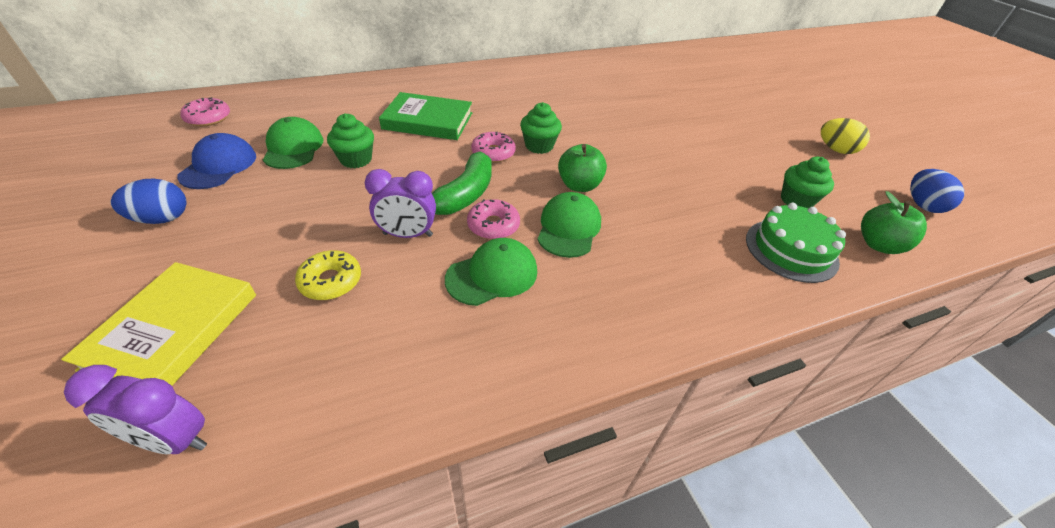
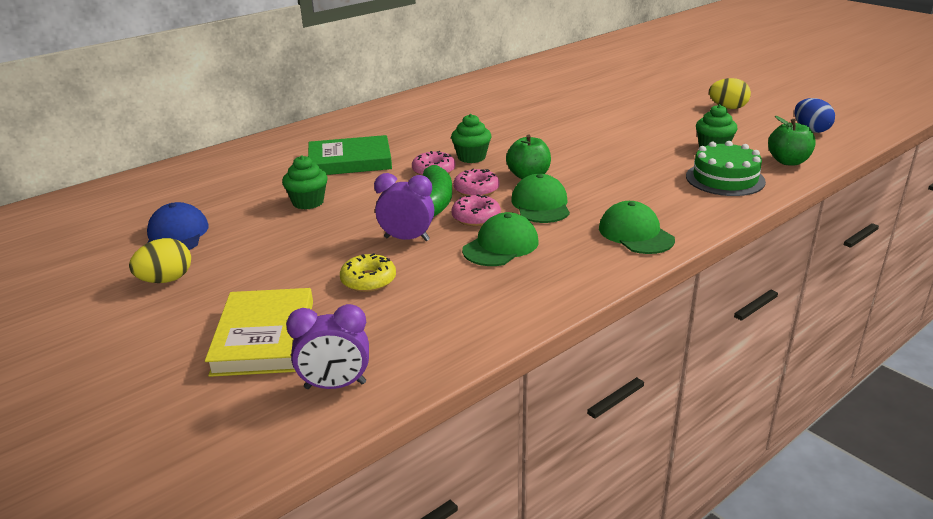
camera: 15 degrees left, 15 degrees down
blue egg [111,179,187,224] -> yellow egg [129,238,191,283]
pink donut [180,97,230,126] -> pink donut moved to [453,168,499,196]
green cap [263,117,323,169] -> green cap moved to [599,201,675,254]
purple clock [365,169,436,238] -> purple clock turned 150 degrees counterclockwise [374,173,434,241]

